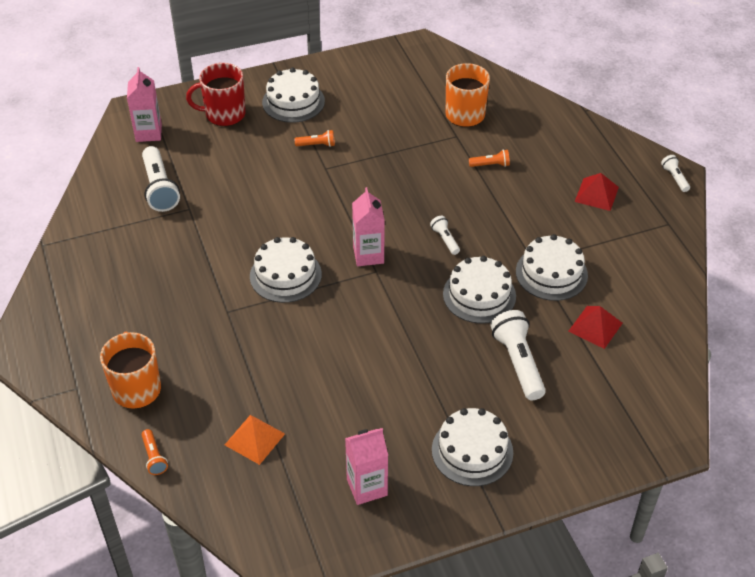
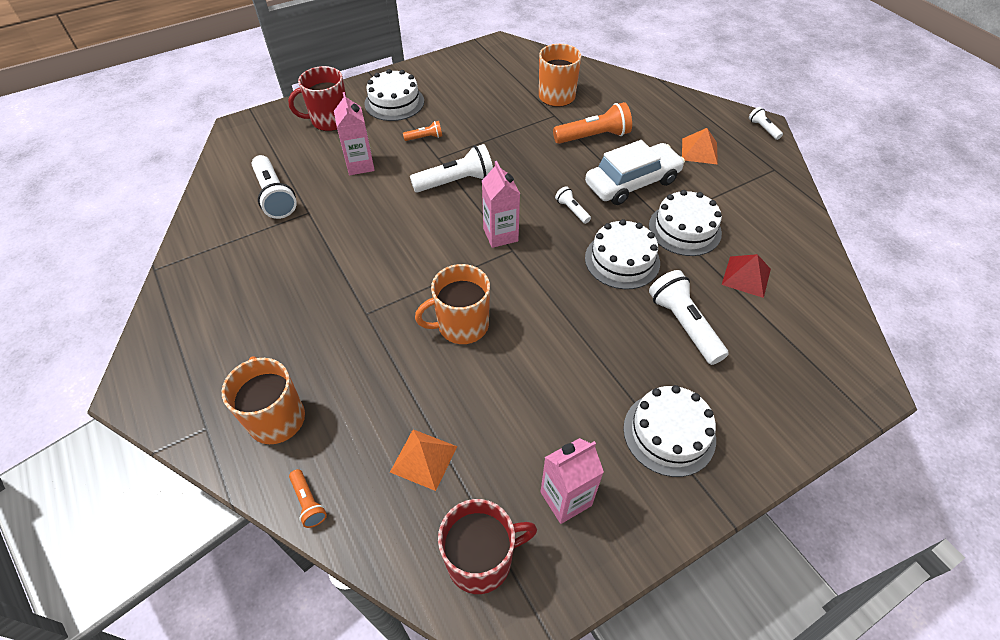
camera: 10 degrees left, 5 degrees up
pink carton [127,67,162,142] -> pink carton moved to [334,92,375,175]
white cake [250,237,322,303] -> none
orange flashlight [469,150,510,167] -> orange flashlight [553,102,632,144], size x1.96
red pyramid [575,173,619,211] -> orange pyramid [682,128,718,165]
none -> white flashlight [410,144,493,193]
none -> orange mug [415,264,490,344]
none -> red mug [438,499,537,594]
none -> white car [585,140,685,205]

